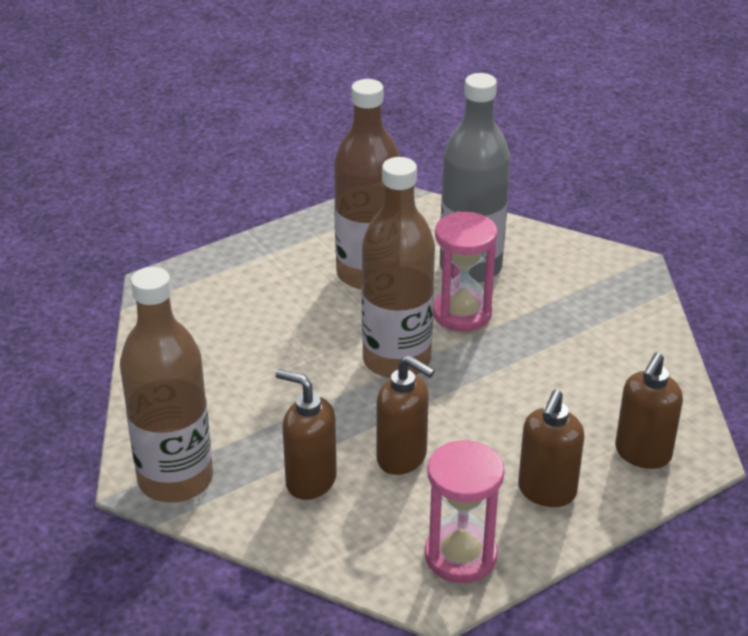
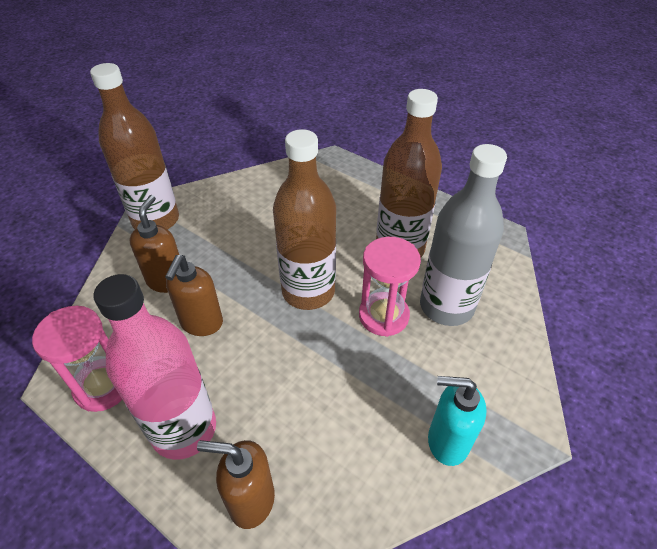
camera: 70 degrees right, 10 degrees up
brown soap dispenser [518,390,585,507] -> pink bottle [94,274,216,460]
none -> turquoise soap dispenser [428,376,487,466]

